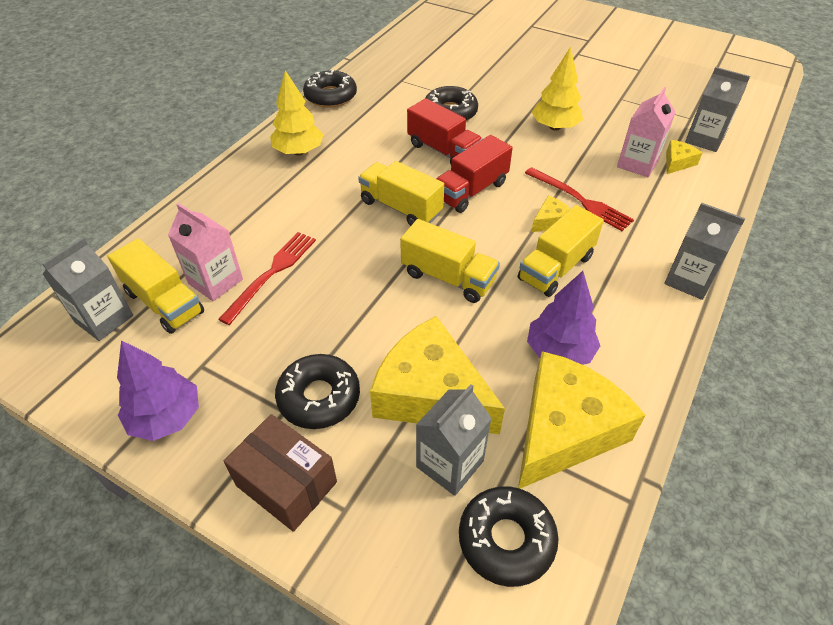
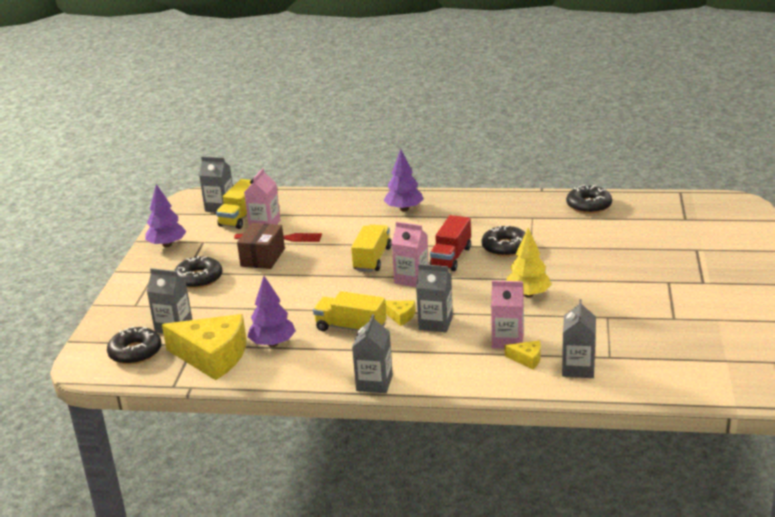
camera: 70 degrees right, 20 degrees down
brown box [224,414,337,532] -> brown box moved to [237,223,285,269]
yellow tree [270,70,324,155] -> purple tree [384,149,424,211]
black donut [303,70,357,108] -> black donut moved to [566,185,612,214]
yellow cheese [370,316,505,434] -> none
yellow truck [400,219,500,303] -> none
red truck [436,135,513,213] -> pink carton [391,222,429,287]
red fork [525,167,634,231] -> grey carton [416,264,453,332]

